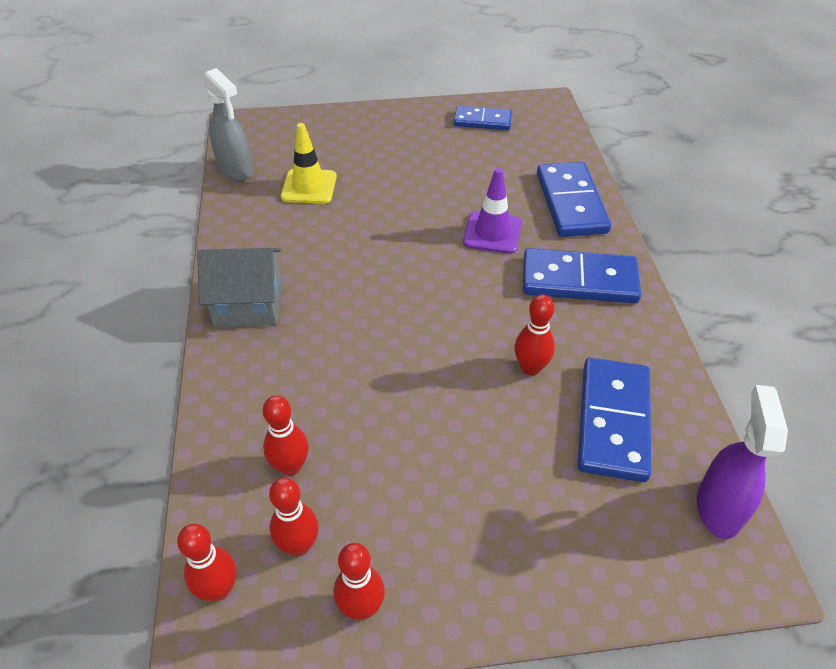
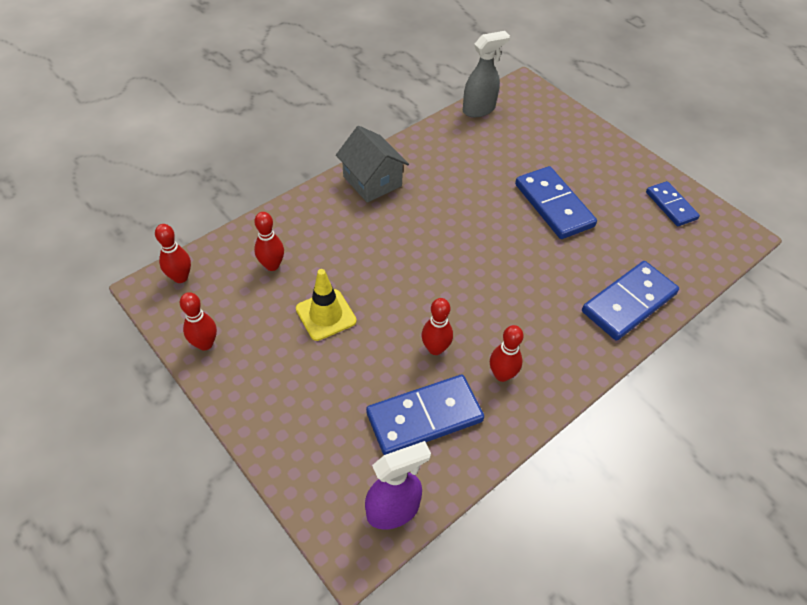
camera: 55 degrees right, 5 degrees up
grey spray bottle [203,68,253,181] -> grey spray bottle turned 135 degrees counterclockwise [463,31,510,117]
red bowling pin [269,477,319,556] -> red bowling pin moved to [490,325,523,382]
yellow traffic cone [281,123,337,204] -> yellow traffic cone moved to [296,269,357,341]
purple traffic cone [463,168,522,254] -> none
blue domino [523,248,641,303] -> blue domino moved to [515,166,597,239]

